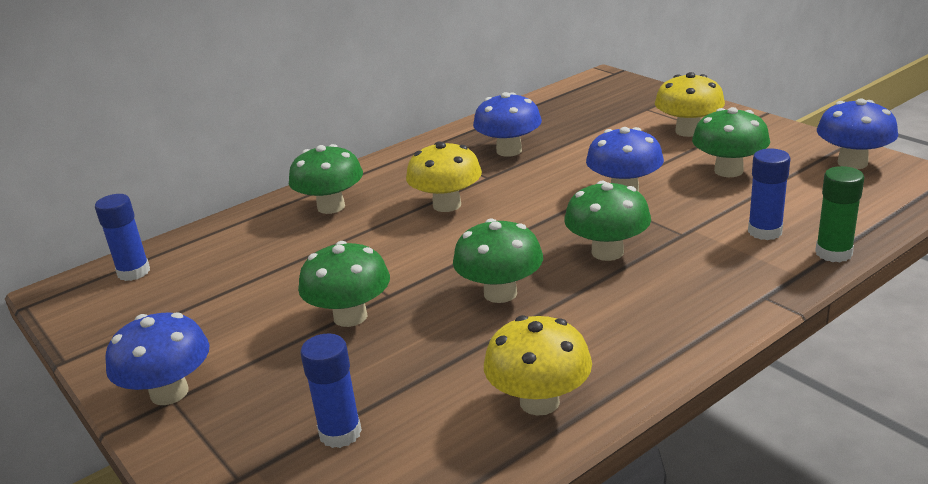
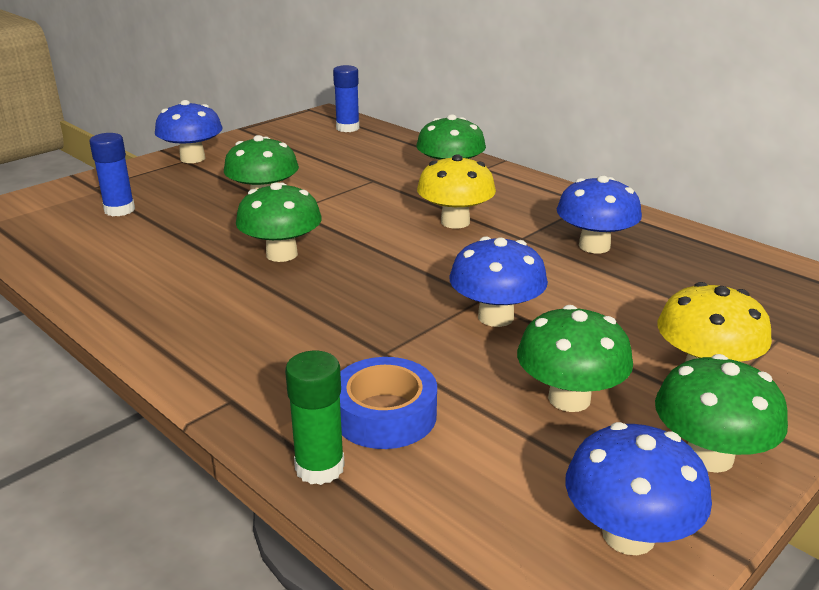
camera: 80 degrees right, 0 degrees up
yellow mushroom [484,315,592,416] -> none
green mushroom [564,181,651,261] -> green mushroom moved to [655,354,788,473]
blue glue stick [748,148,791,240] -> blue tape [340,357,437,449]

